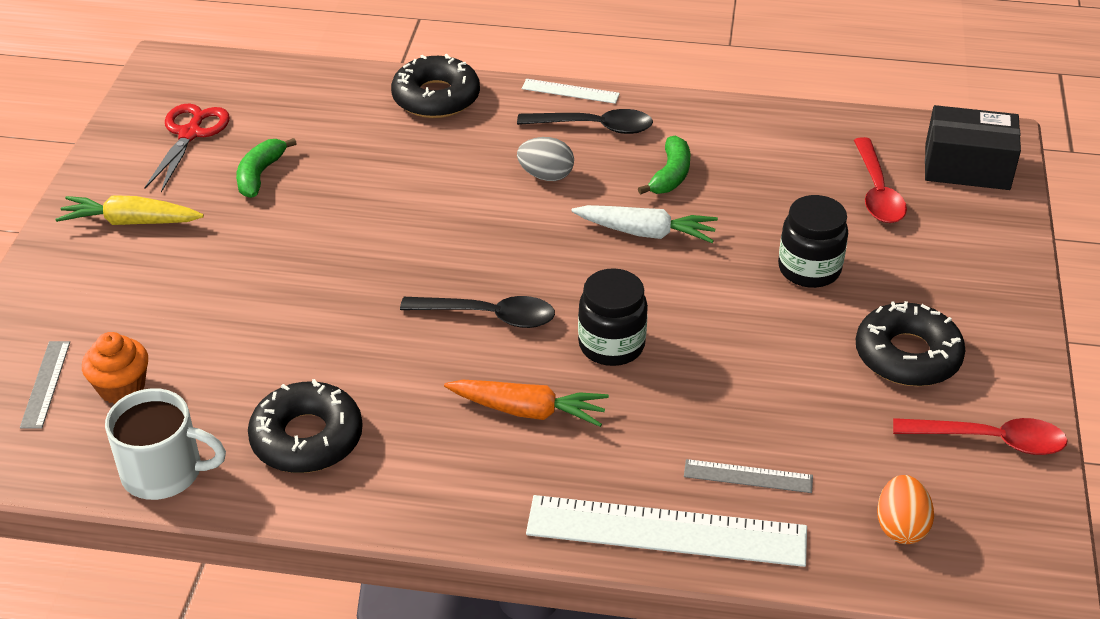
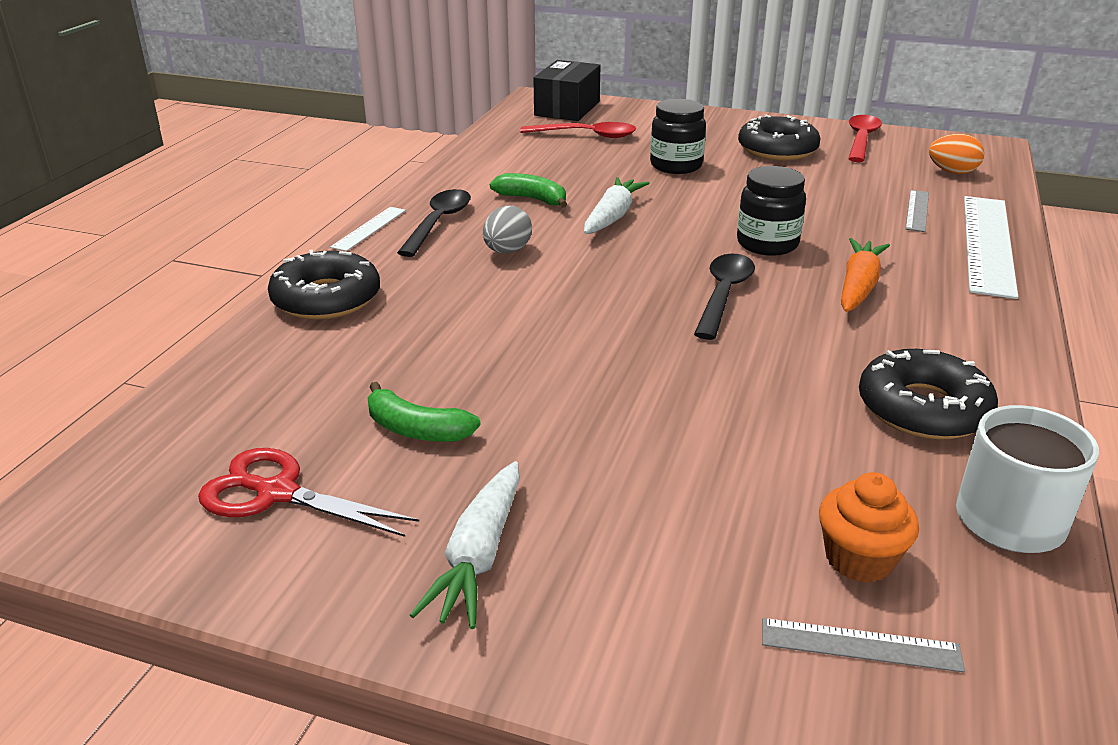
camera: 80 degrees left, 10 degrees down
yellow carrot [56,195,204,225] -> white carrot [410,461,520,629]

